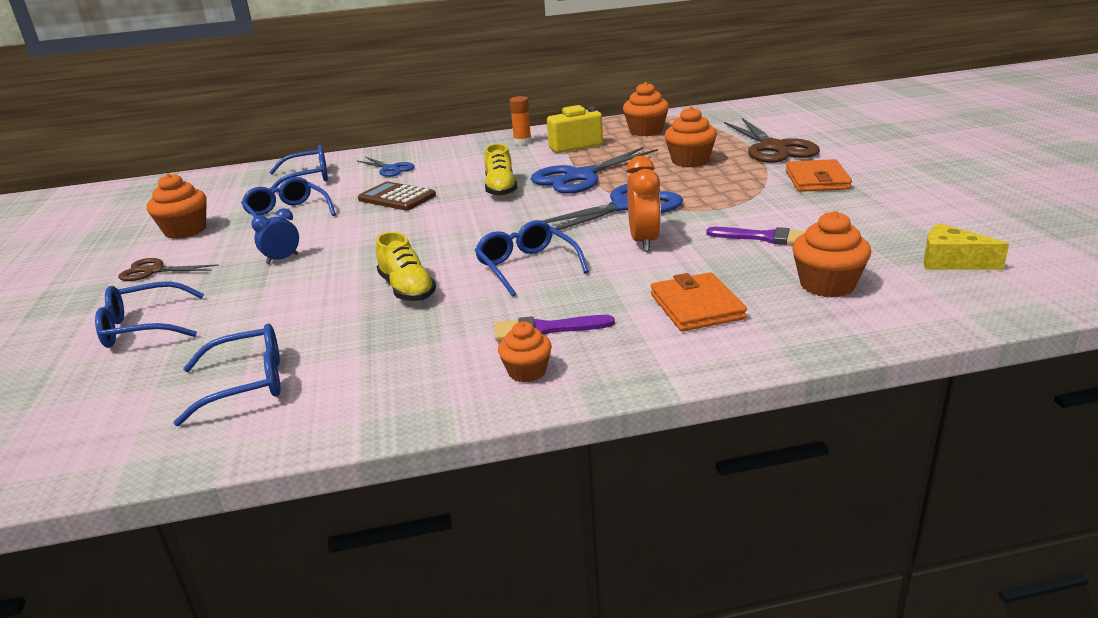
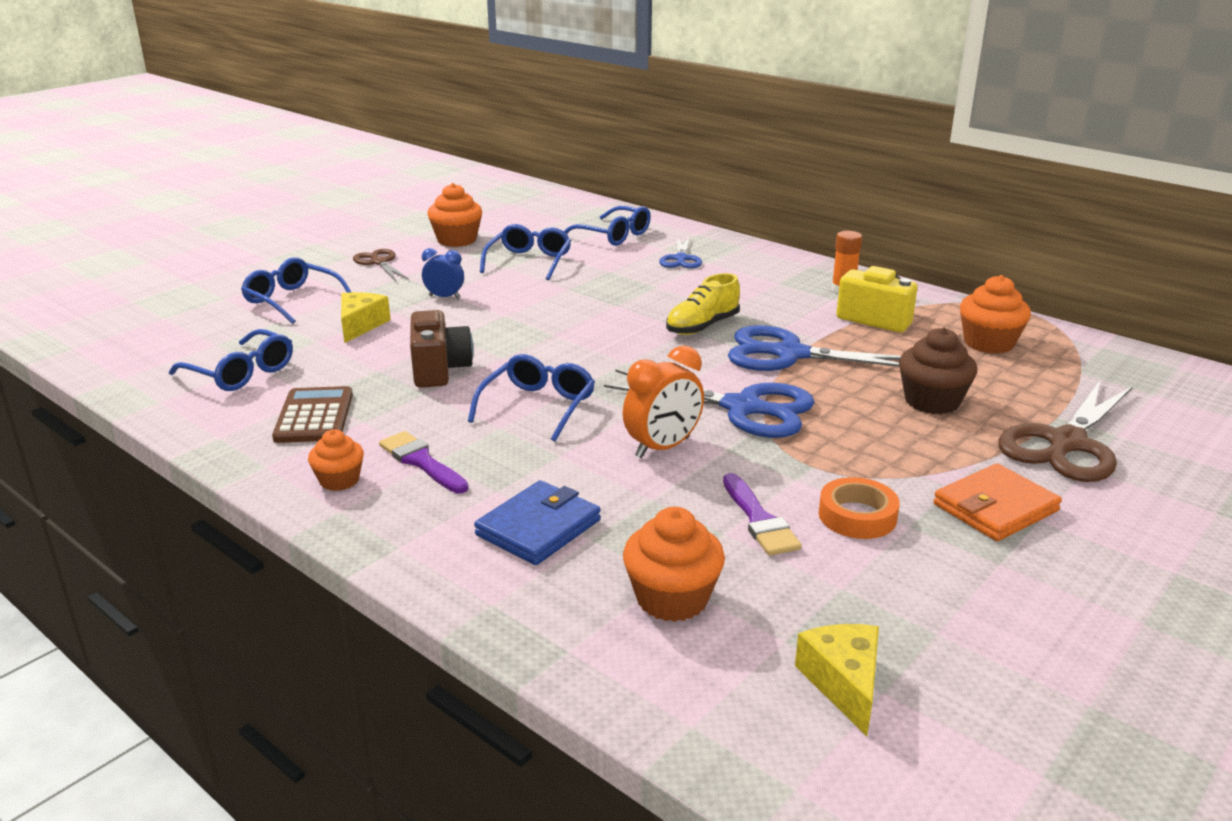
camera: 50 degrees right, 0 degrees up
brown calculator [358,182,436,211] -> brown calculator moved to [272,386,353,443]
yellow shoe [376,232,436,301] -> brown camera [410,310,474,388]
orange wallet [651,272,747,331] -> blue wallet [474,480,601,565]
orange cupcake [665,106,717,167] -> brown cupcake [899,328,977,414]
none -> yellow cheese [341,292,391,343]
none -> orange tape [819,477,900,539]

